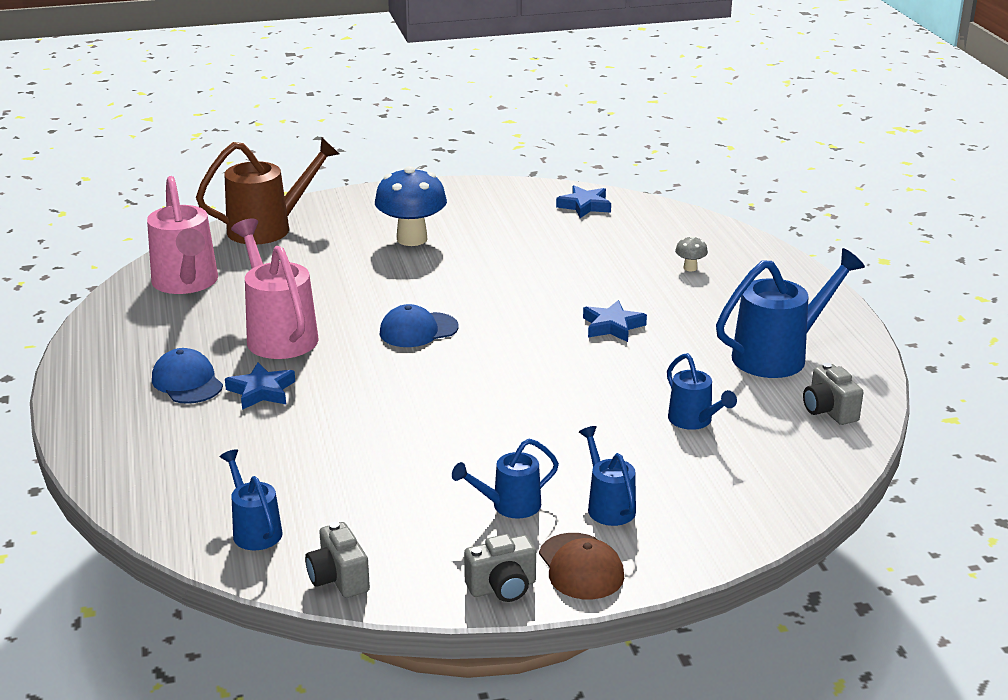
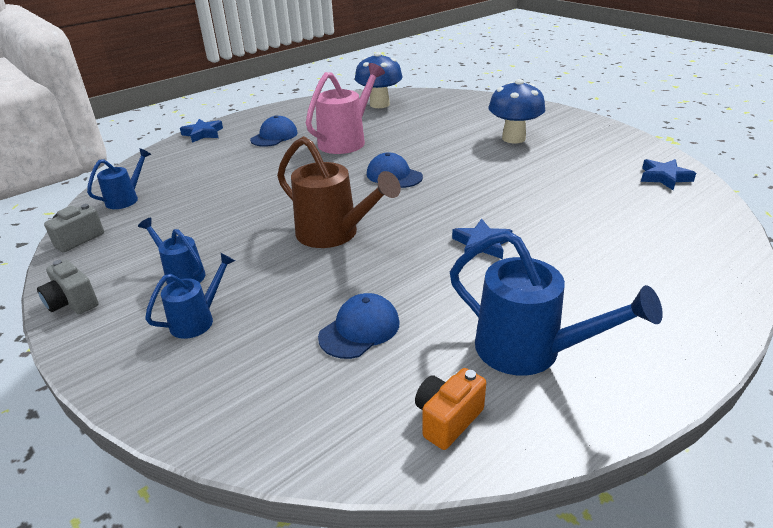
camera: 65 degrees right, 5 degrees up
pink watering can [147,176,218,294] -> blue mushroom [355,52,403,108]
brown watering can [196,138,339,244] -> brown watering can moved to [277,136,401,248]
blue star [225,362,295,410] -> blue star moved to [180,119,223,143]
brown cap [539,533,624,599] -> none
blue watering can [667,353,737,430] -> blue cap [318,293,400,359]
grey mushroom [675,236,708,271] -> none
grey camera [803,363,864,425] -> orange camera [415,368,486,450]

